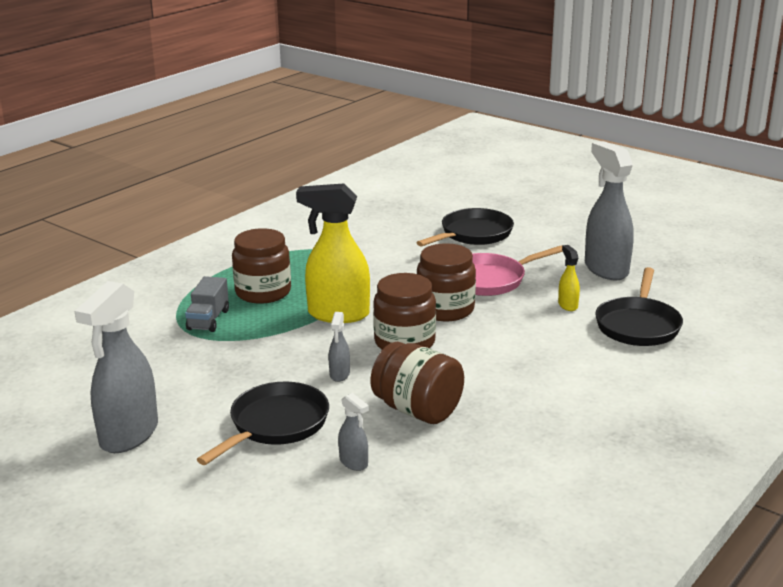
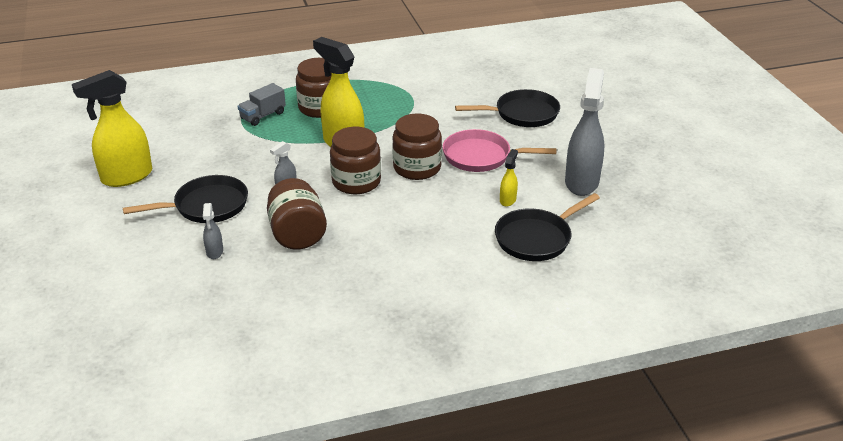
camera: 35 degrees right, 10 degrees up
grey spray bottle [75,281,158,453] -> yellow spray bottle [72,70,152,187]

